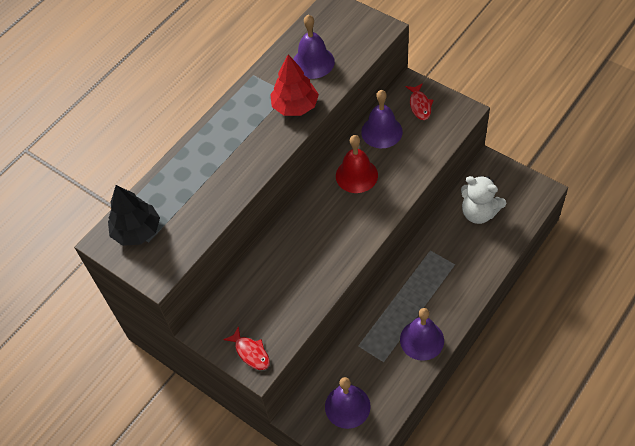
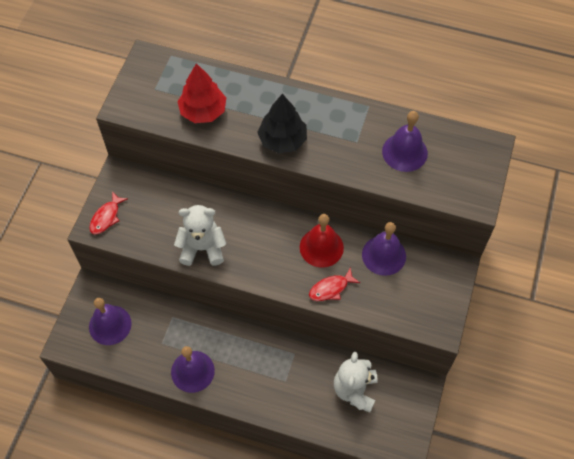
camera: 65 degrees right, 5 degrees up
black tree [108,185,160,246] -> black tree moved to [257,94,307,154]
red tree [270,54,319,116] -> red tree moved to [177,63,226,123]
red fish [406,83,434,120] -> red fish moved to [309,268,360,301]
none -> white teddy bear [174,205,227,266]

